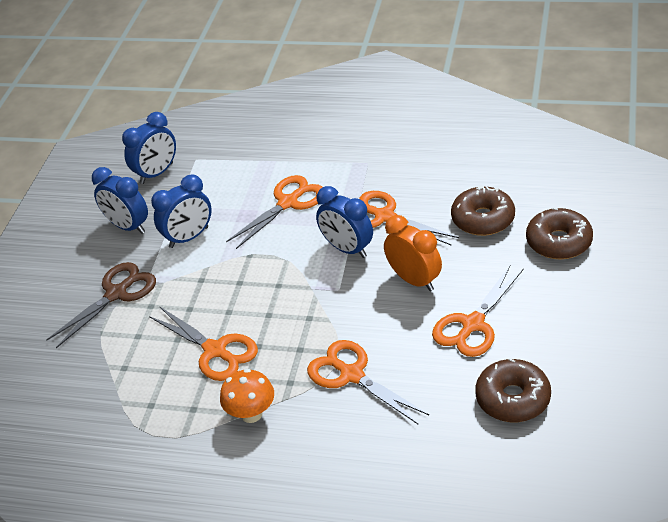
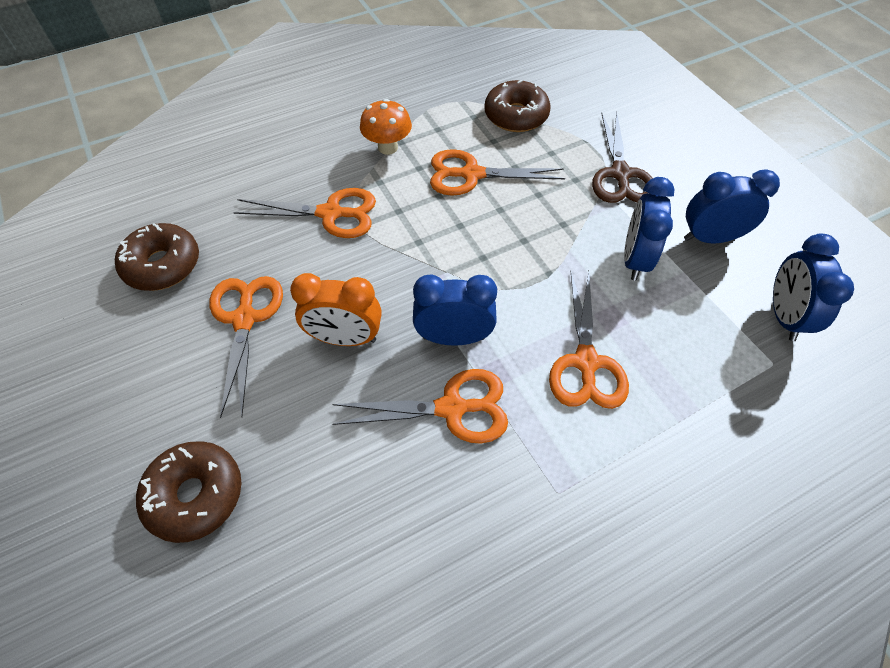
camera: 135 degrees right, 15 degrees up
brown donut [451,186,515,236] -> brown donut moved to [484,80,551,132]

